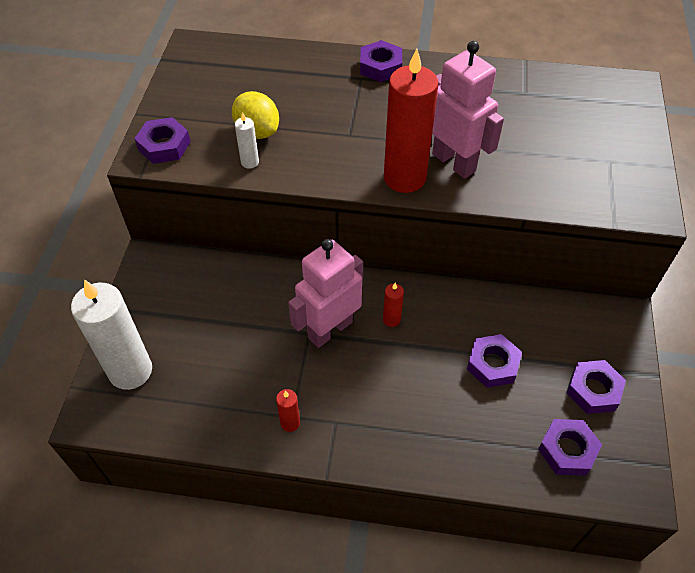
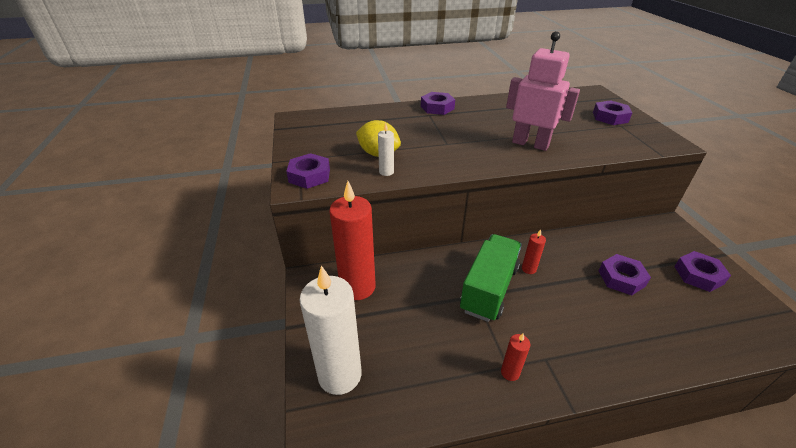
camera: 20 degrees left, 15 degrees down
pink robot [288,239,363,348] -> green truck [460,234,522,322]
red candle [384,48,438,193] -> red candle moved to [329,181,376,300]
purple nut [538,419,602,476] -> purple nut moved to [593,100,632,125]

